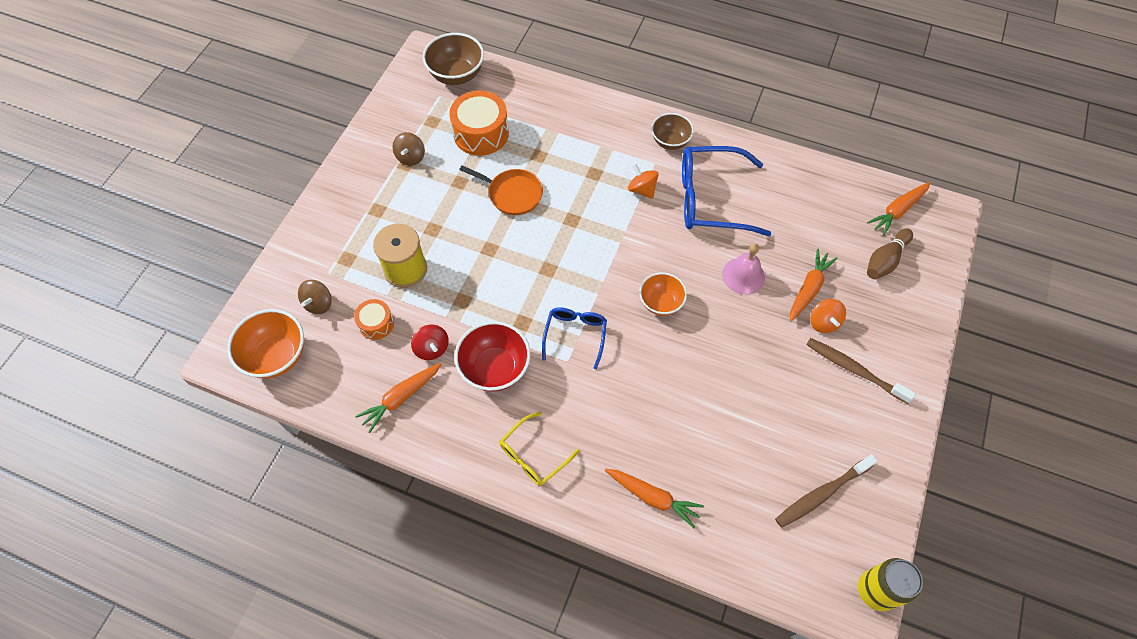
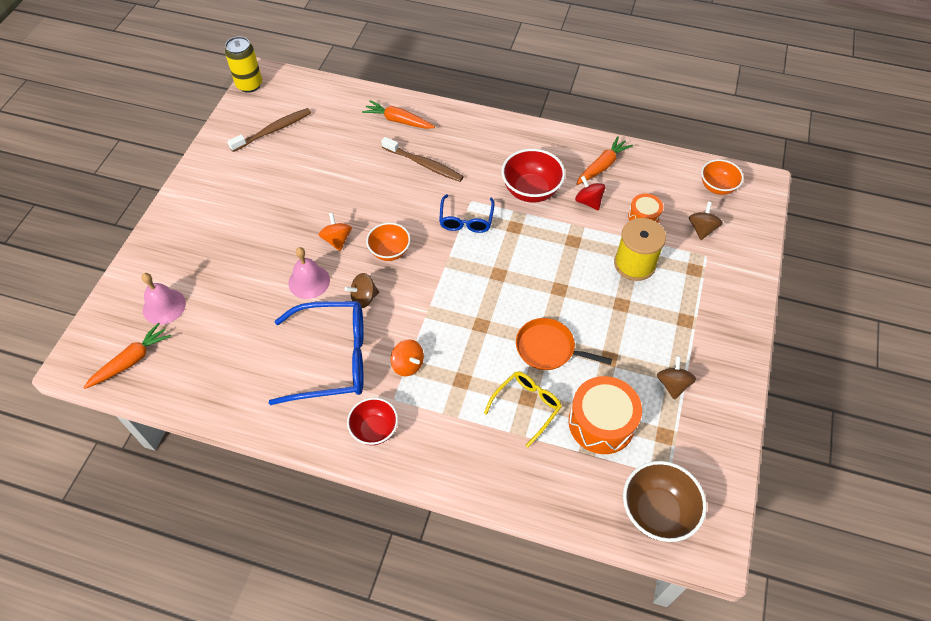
camera: 175 degrees right, 5 degrees down
orange bowl [227,309,304,379] -> orange bowl [701,159,744,195], size x0.66
yellow glasses [500,412,580,486] -> yellow glasses moved to [484,371,562,447]
brown bowl [651,113,694,150] -> red bowl [347,398,398,445]
orange carrot [790,249,838,322] -> none
brown toothbrush [806,338,916,404] -> brown toothbrush moved to [381,137,464,182]
orange spinning top [810,299,846,333] -> orange spinning top moved to [319,213,352,251]
brown bowling pin [867,228,913,279] -> pink bell [142,273,186,325]
none -> brown spinning top [345,273,379,308]

